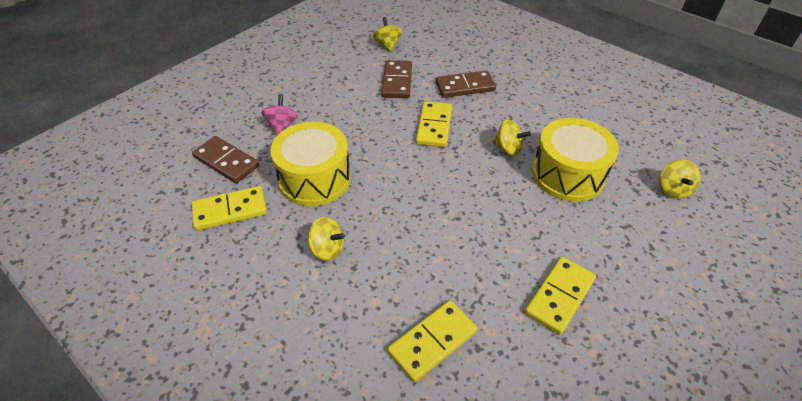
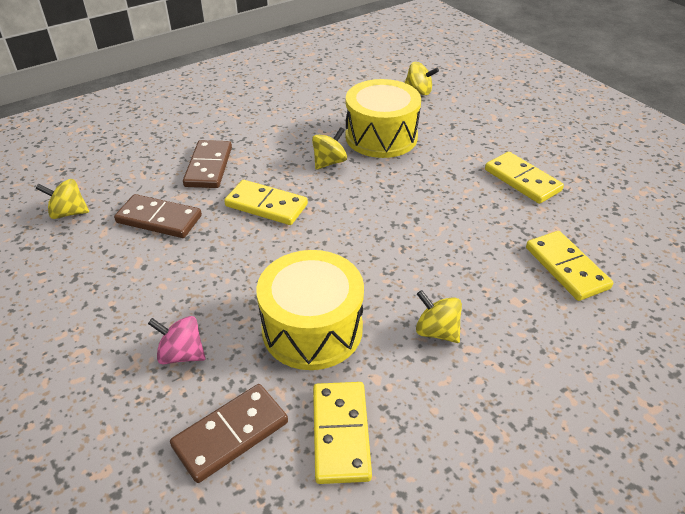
camera: 75 degrees left, 5 degrees down
yellow spinning top [308,217,345,261] -> yellow spinning top turned 90 degrees counterclockwise [416,290,462,343]

